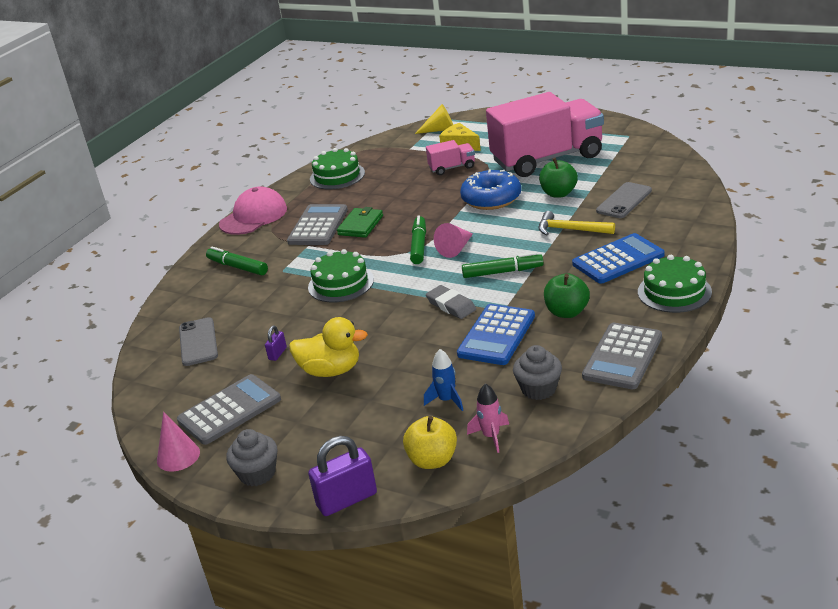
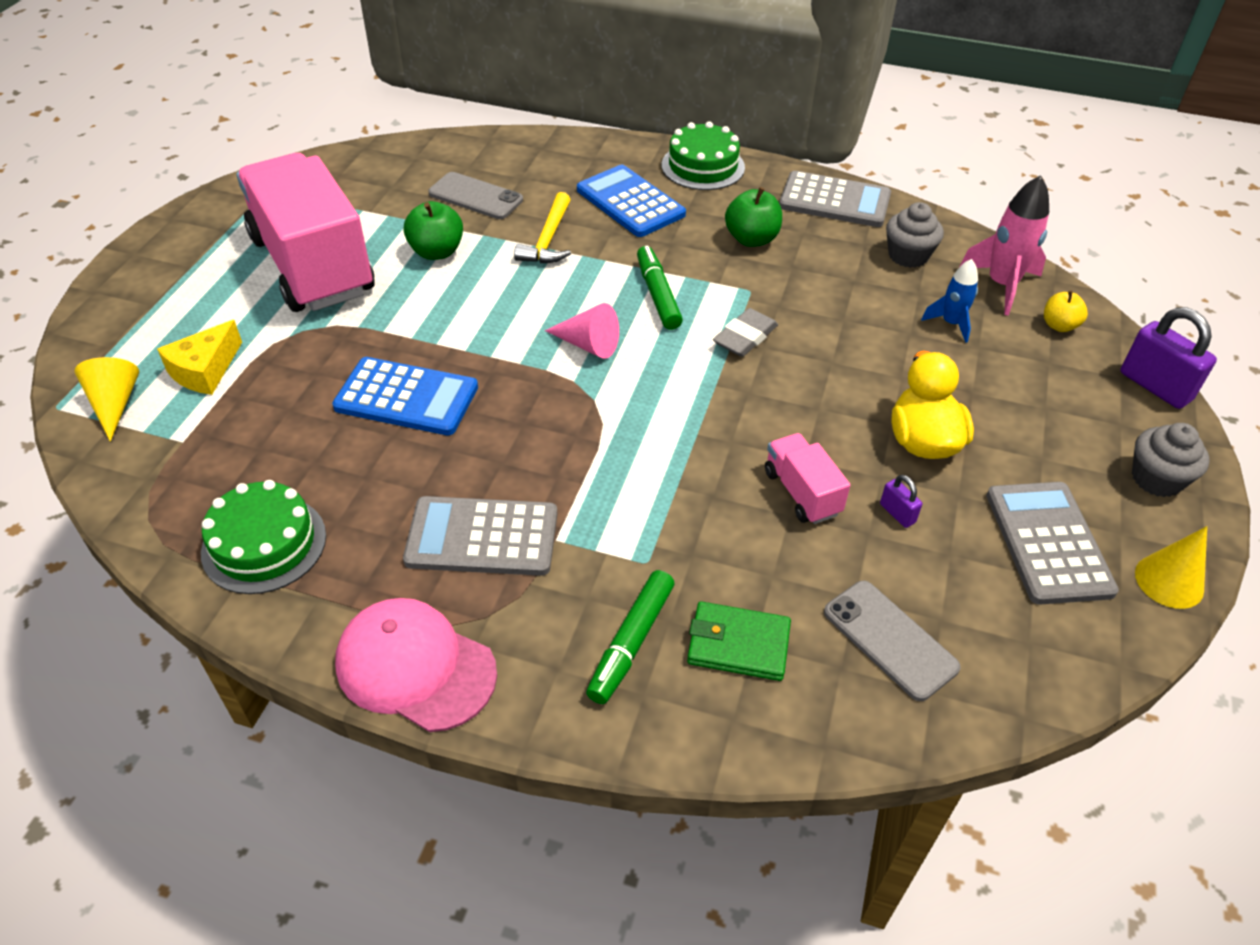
camera: 105 degrees left, 15 degrees up
pink cone [157,412,200,472] -> yellow cone [1135,526,1207,609]
grey calculator [177,374,281,445] -> grey calculator turned 45 degrees clockwise [986,482,1119,604]
grey phone [179,317,218,366] -> grey phone turned 75 degrees clockwise [824,581,961,701]
purple padlock [265,326,287,361] -> purple padlock turned 45 degrees clockwise [880,475,922,528]
green cake [308,249,374,302] -> none
green wallet [337,207,383,238] -> green wallet moved to [687,601,791,681]
yellow apple [403,416,457,469] -> yellow apple [1044,291,1088,332], size x0.66
green marker [410,215,426,264] -> none
pink truck [426,140,475,175] -> pink truck moved to [765,433,850,524]
blue calculator [457,304,535,365] -> blue calculator moved to [332,357,478,435]
blue donut [460,169,521,210] -> none
pink rocket [467,383,509,453] -> pink rocket [960,175,1049,316], size x1.64

